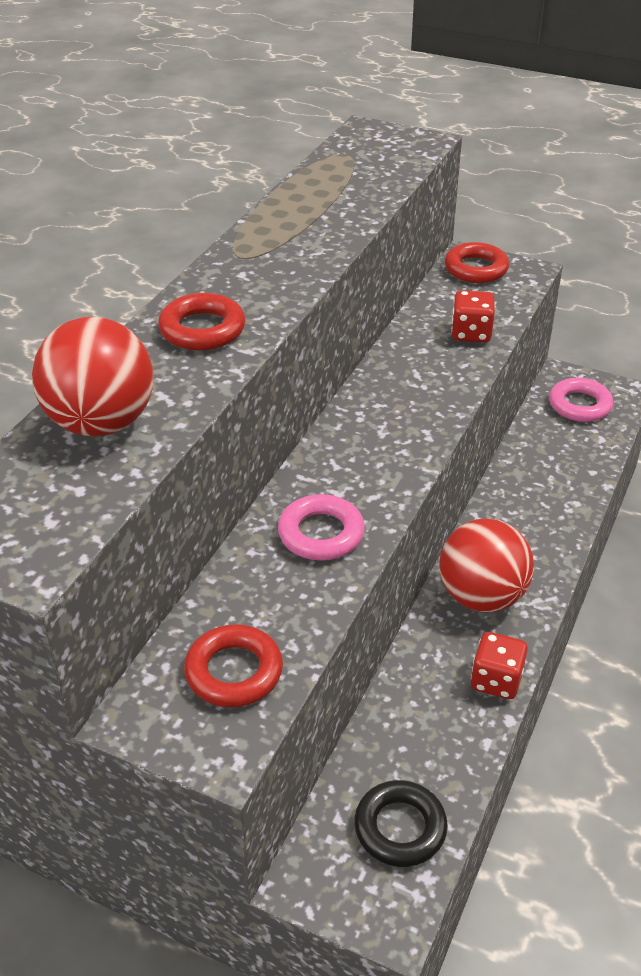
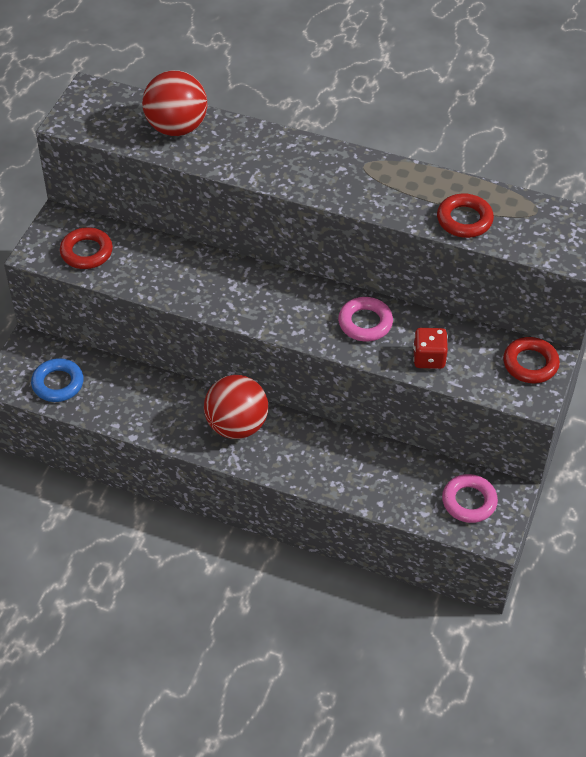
camera: 85 degrees right, 10 degrees up
red ring [158,293,245,350] -> red ring moved to [437,194,494,238]
pink ring [278,494,365,560] -> pink ring moved to [338,297,393,342]
black ring [354,780,448,867] -> blue ring [31,358,84,402]
red dice [471,632,528,699] -> none

